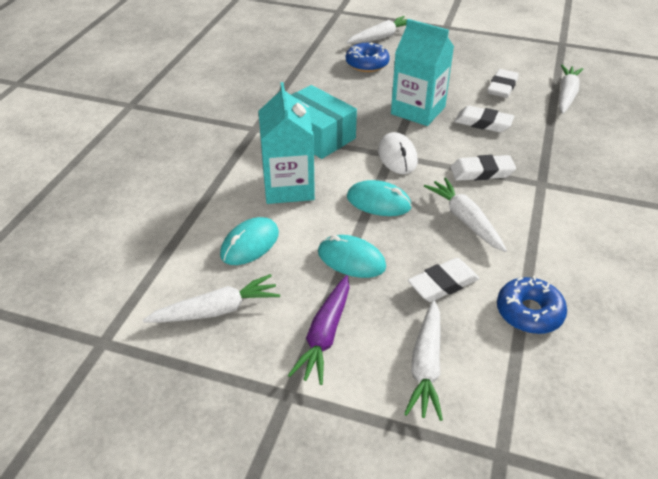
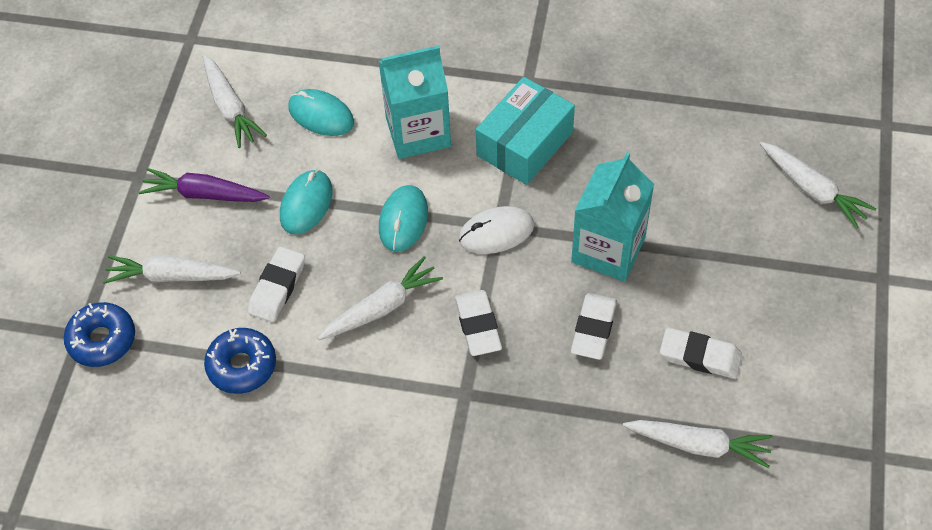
camera: 85 degrees right, 15 degrees up
blue donut [346,42,390,72] -> blue donut moved to [64,302,135,367]
white eraser [408,258,479,302] -> white eraser turned 60 degrees clockwise [248,247,305,322]

